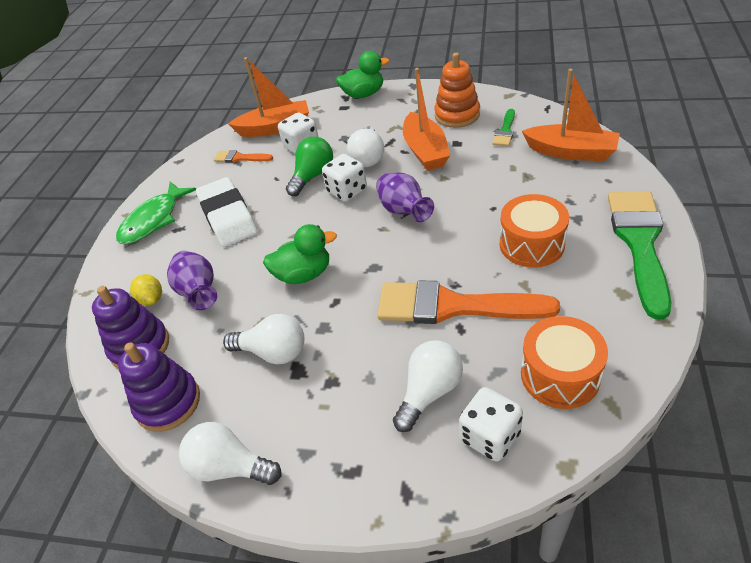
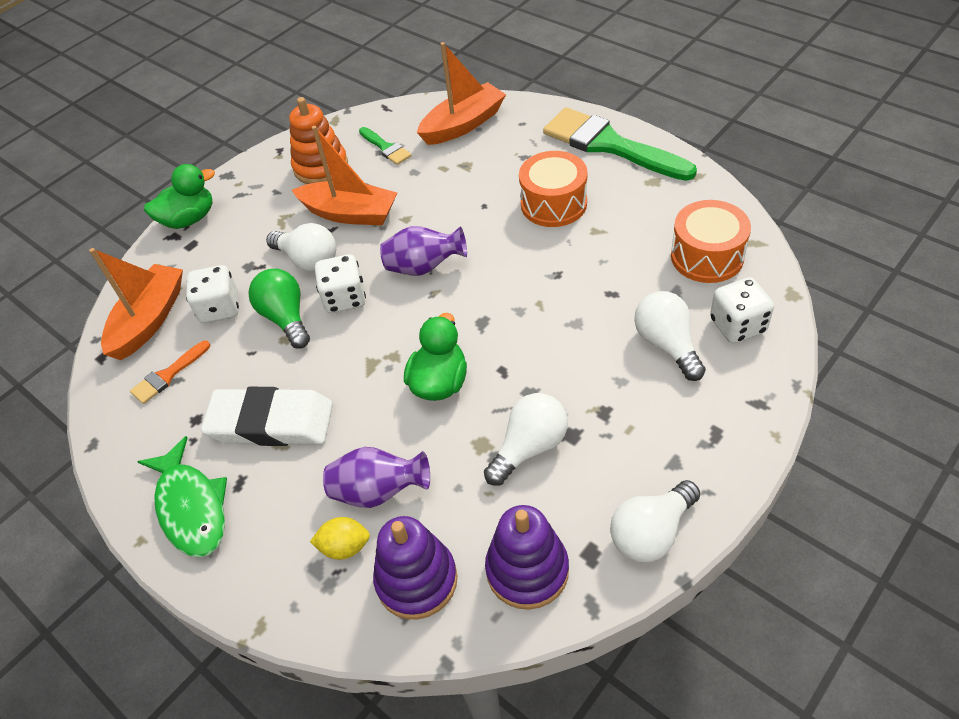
camera: 60 degrees left, 5 degrees up
green duck [336,51,389,99] -> green duck turned 45 degrees clockwise [144,164,215,229]
orange brush [378,281,560,324] -> none

